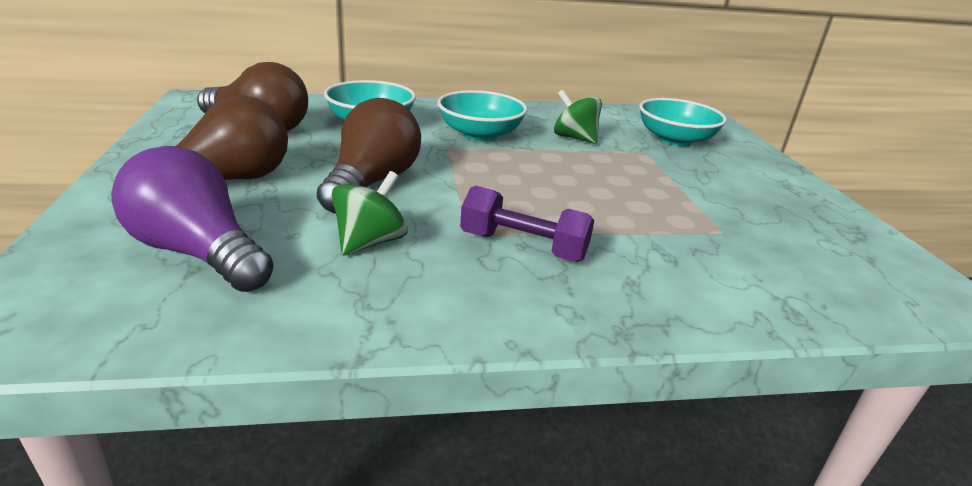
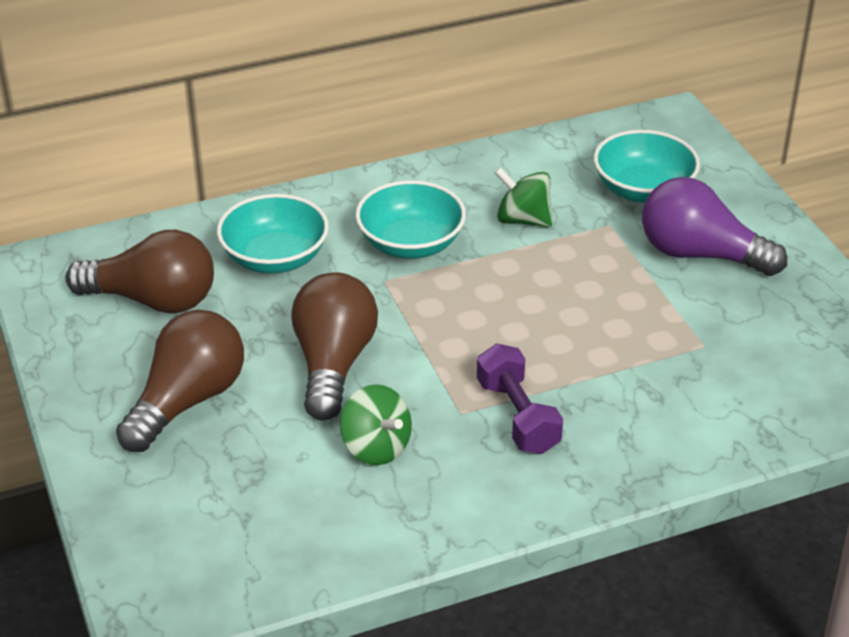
camera: 10 degrees left, 10 degrees up
purple light bulb [111,146,274,292] -> purple light bulb moved to [642,177,787,276]
green spinning top [332,171,408,255] -> green spinning top turned 120 degrees clockwise [340,384,412,465]
purple dumbbell [460,186,594,262] -> purple dumbbell turned 60 degrees clockwise [477,343,563,454]

